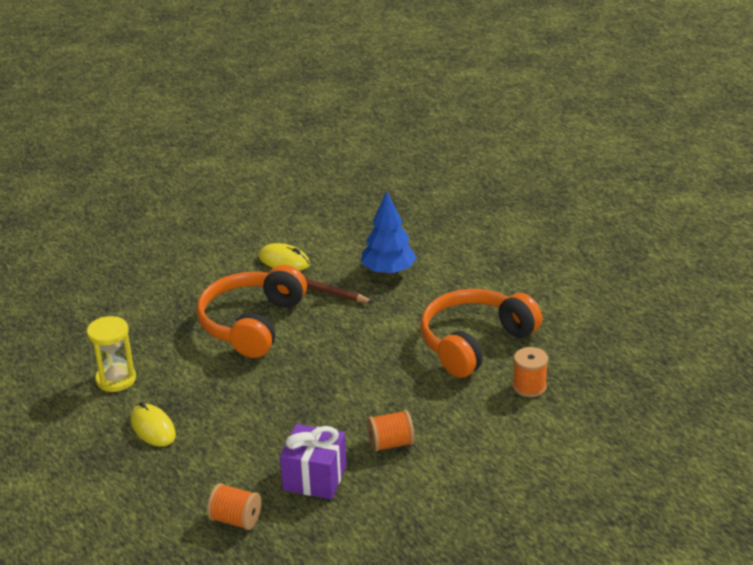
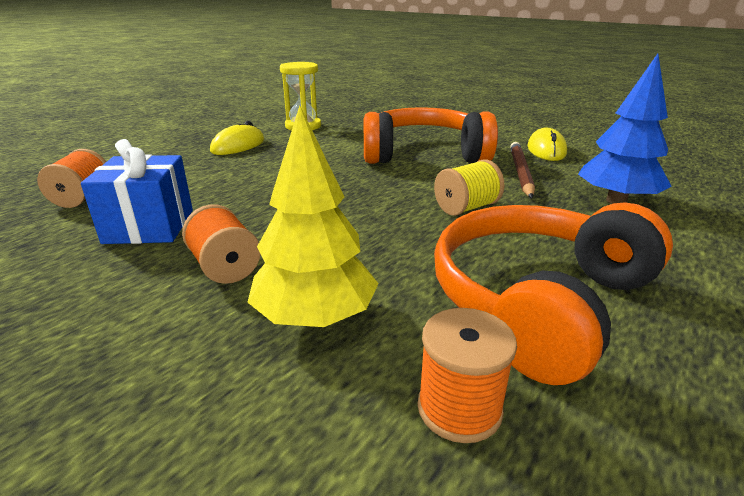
camera: 70 degrees right, 5 degrees down
purple gift [280,424,347,499] -> blue gift [81,139,193,244]
orange headphones [420,289,542,378] -> orange headphones turned 75 degrees counterclockwise [434,202,673,385]
none -> yellow tree [247,105,379,327]
none -> yellow spool [434,159,505,216]

